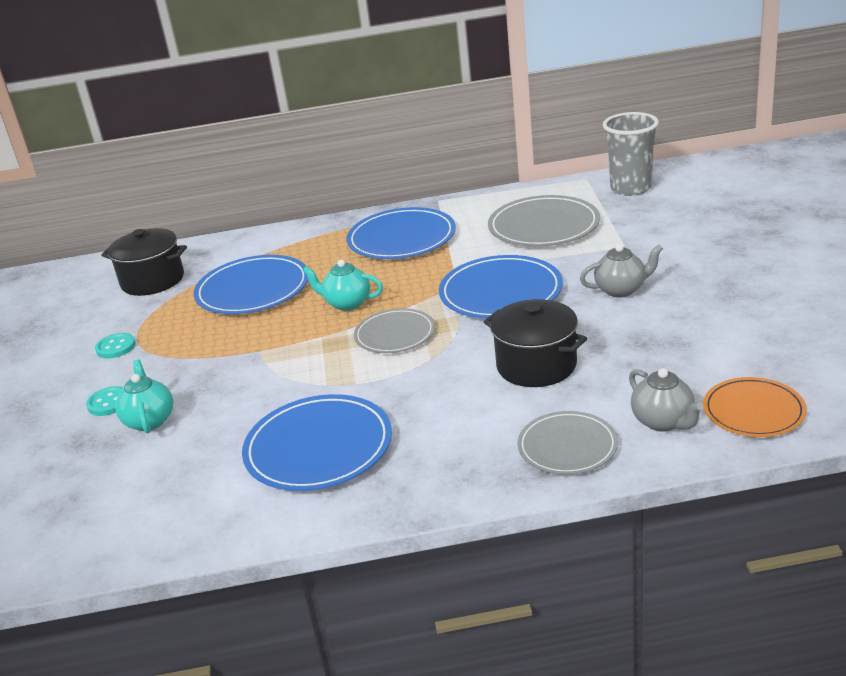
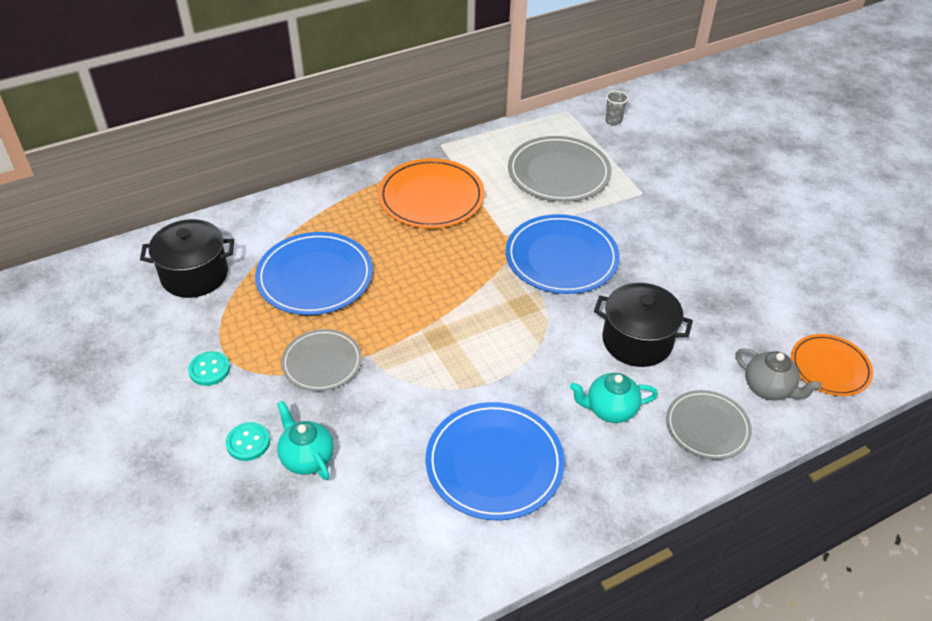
camera: 25 degrees left, 15 degrees up
turquoise teapot [303,260,383,311] -> turquoise teapot moved to [570,373,658,423]
blue plate [347,207,456,259] -> orange plate [378,158,485,228]
grey plate [354,308,435,353] -> grey plate moved to [281,329,362,391]
grey teapot [580,244,663,297] -> none
grey cup [603,112,659,196] -> grey cup [605,91,629,126], size x0.45

